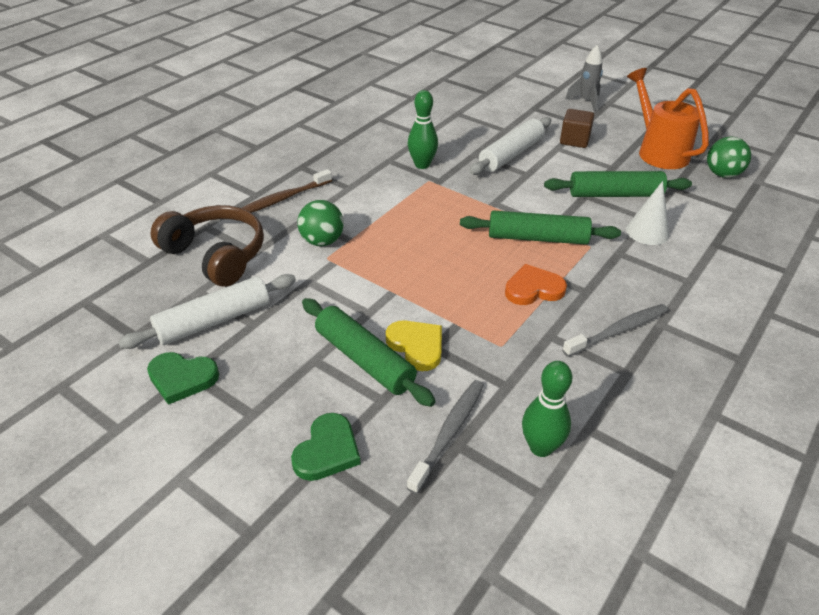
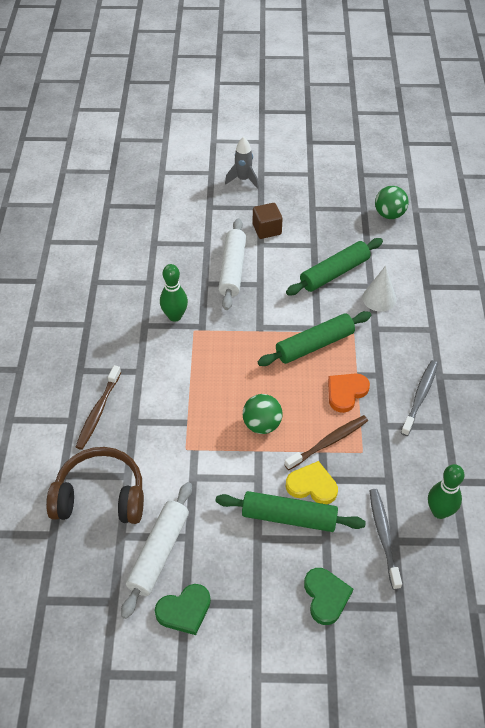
camera: 35 degrees left, 10 degrees up
green ball [297,200,344,246] -> green ball moved to [242,394,283,434]
orange watering can [627,68,709,169] -> none
none -> brown toothbrush [284,415,368,470]

